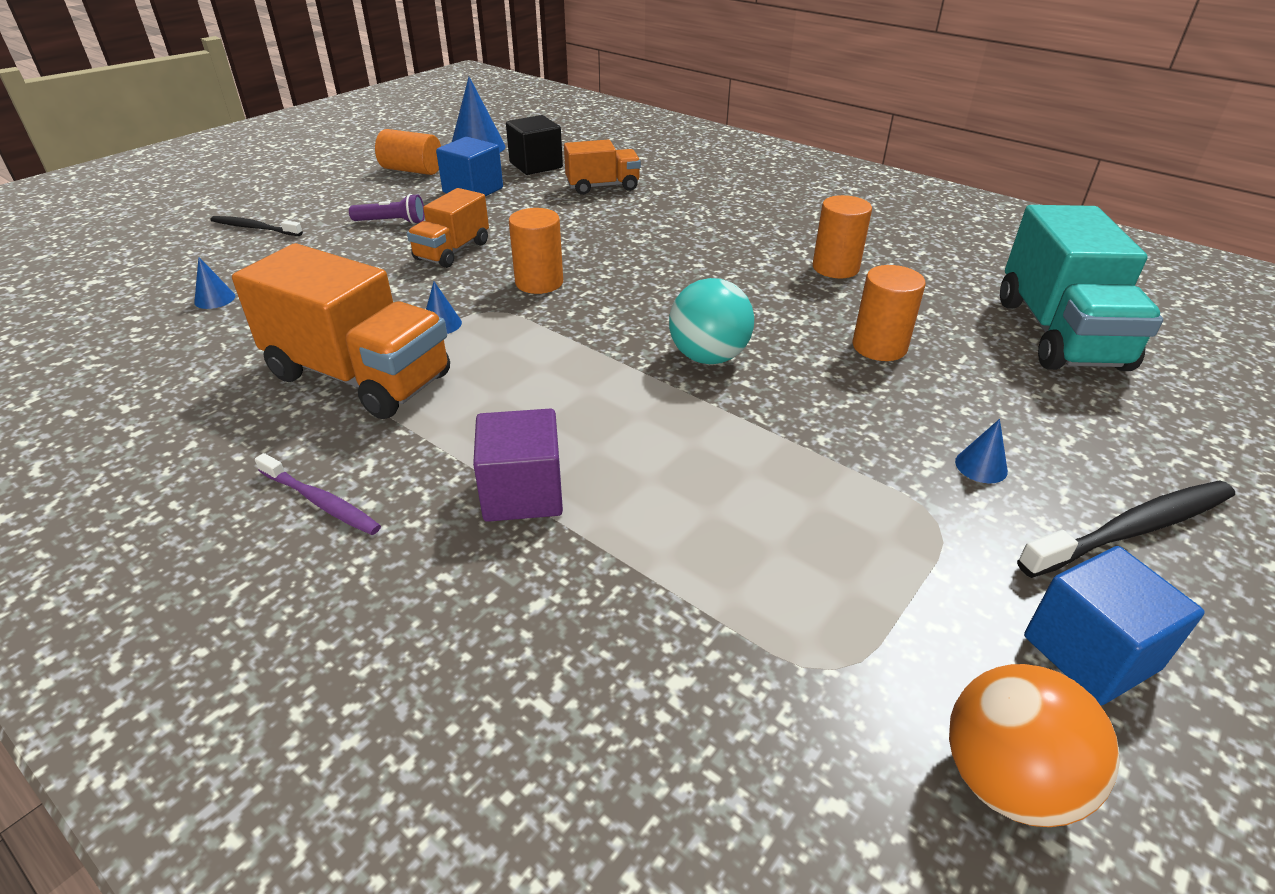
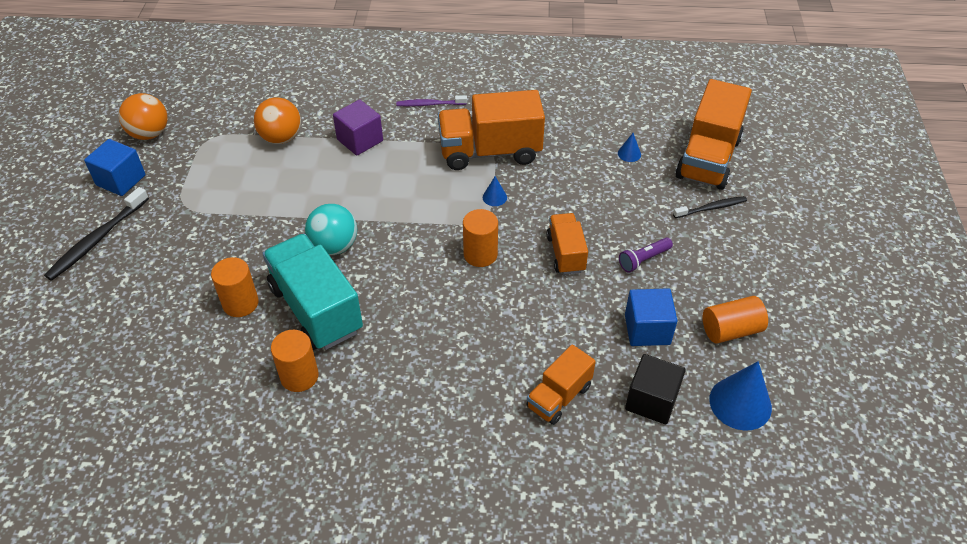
camera: 145 degrees right, 10 degrees up
blue cone [955,419,1008,483] -> none
turquoise truck [1000,205,1163,371] -> turquoise truck moved to [262,234,363,350]
none -> orange ball [254,97,301,144]
none -> orange truck [675,79,752,190]

